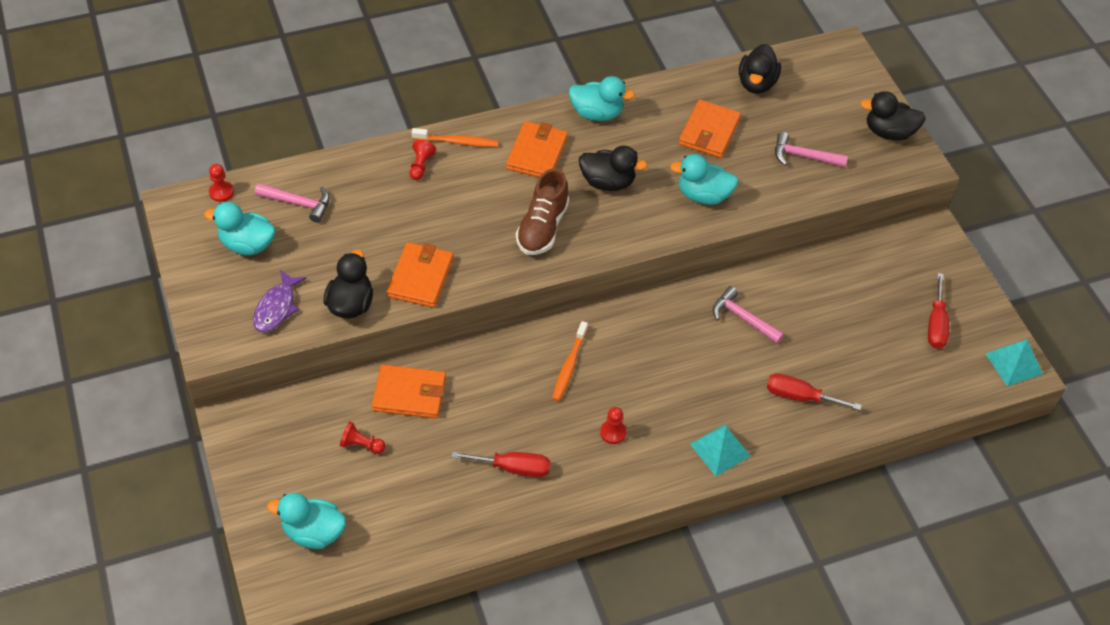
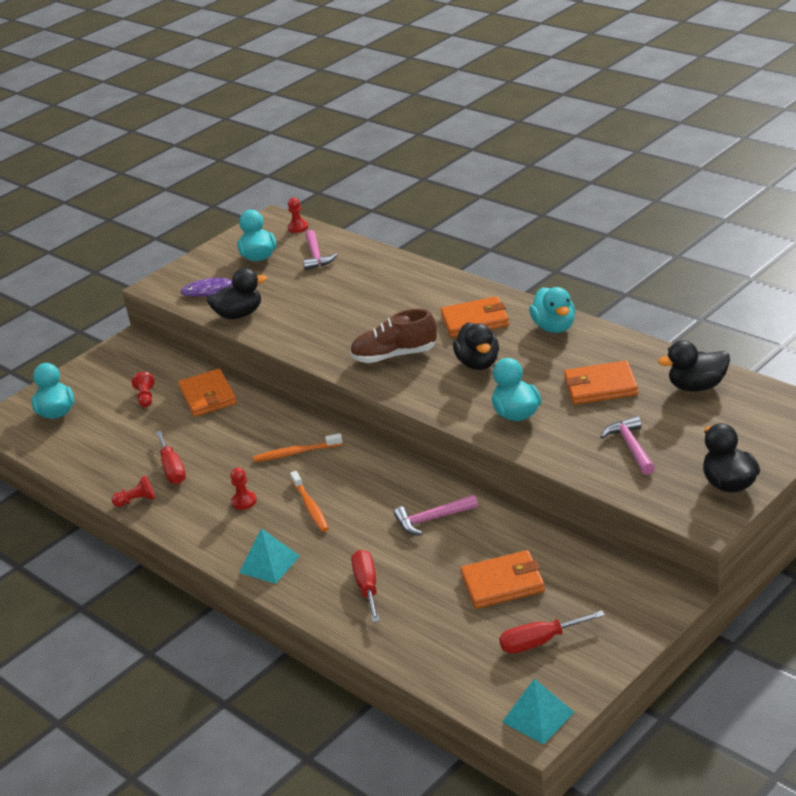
camera: 70 degrees right, 20 degrees down
orange wallet [386,242,453,308] -> orange wallet moved to [460,550,545,609]
red pawn [409,140,436,180] -> red pawn moved to [112,475,155,507]
orange toothbrush [412,128,499,147] -> orange toothbrush moved to [290,471,329,532]
pink hammer [713,286,784,344] -> pink hammer turned 120 degrees counterclockwise [394,495,478,535]

